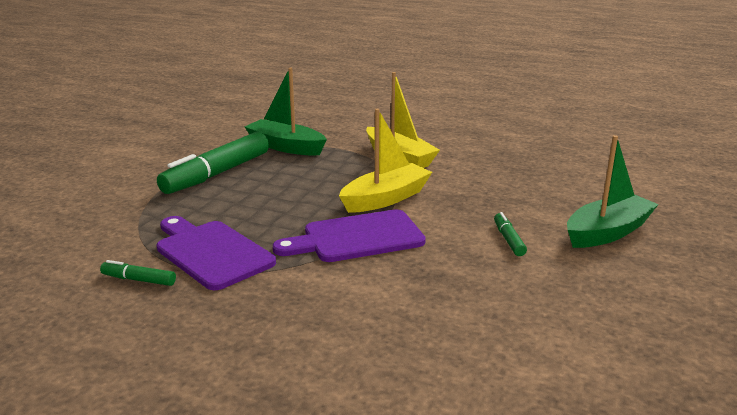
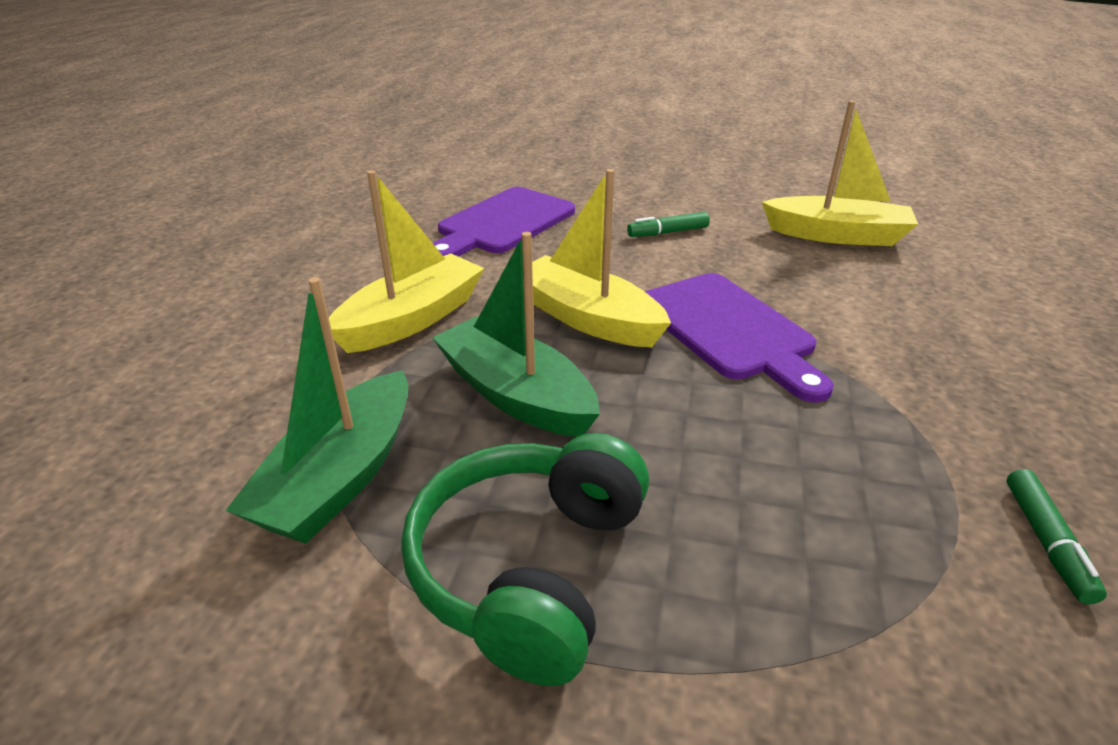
camera: 100 degrees left, 10 degrees up
green marker [157,132,269,194] -> green headphones [401,433,649,686]
purple cutting board [157,216,276,290] -> purple cutting board moved to [433,187,575,257]
green boat [567,135,659,248] -> green boat moved to [432,232,600,437]
none -> yellow boat [762,100,918,246]

